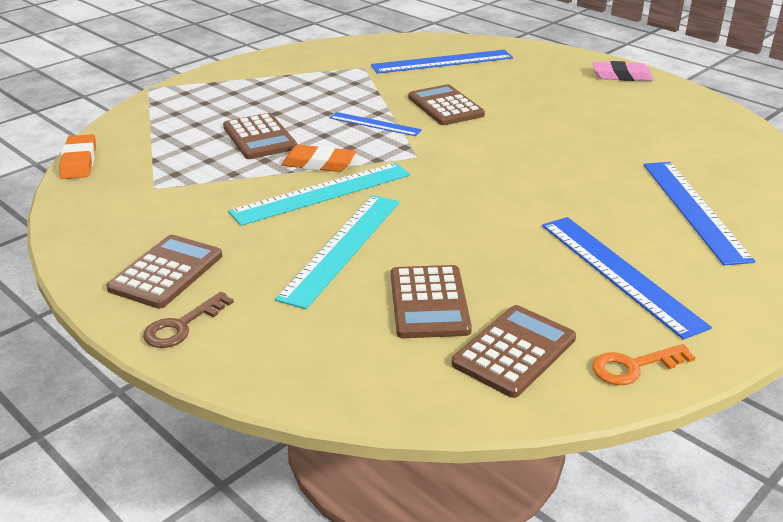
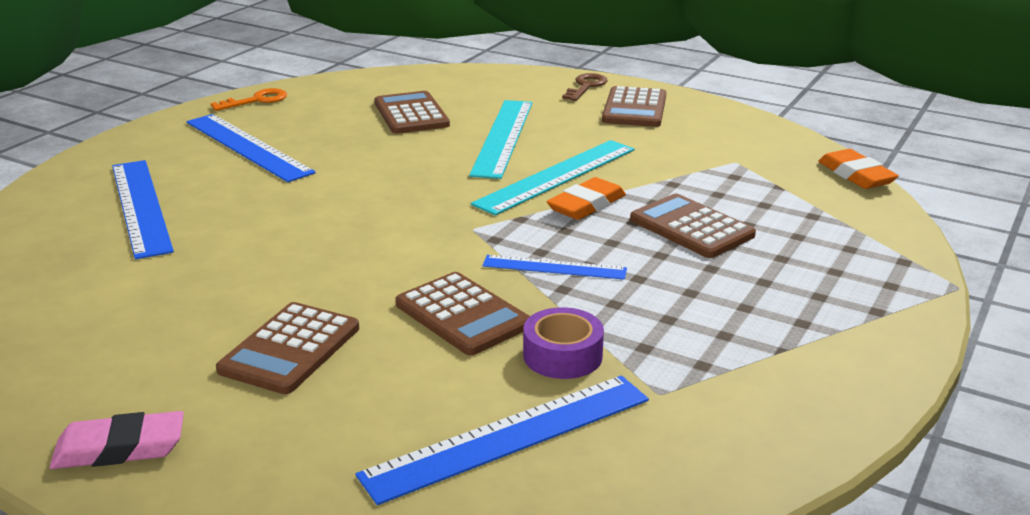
camera: 165 degrees right, 5 degrees down
orange eraser [281,145,356,172] -> orange eraser turned 45 degrees counterclockwise [547,177,626,220]
brown calculator [451,305,576,398] -> brown calculator moved to [216,302,359,394]
none -> purple tape [523,307,604,379]

